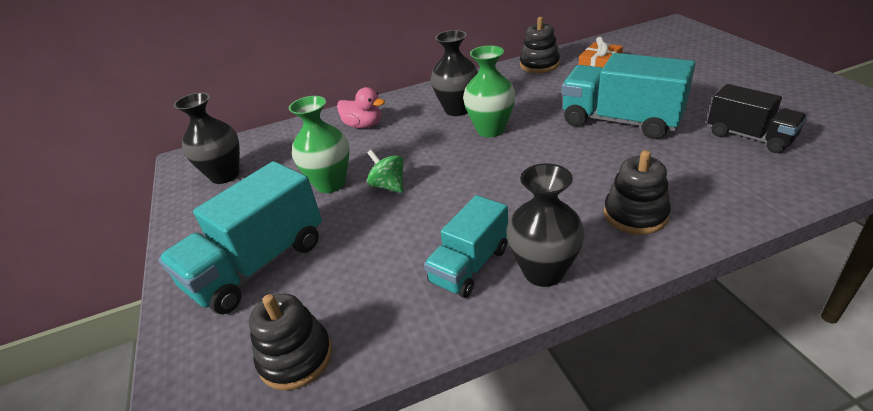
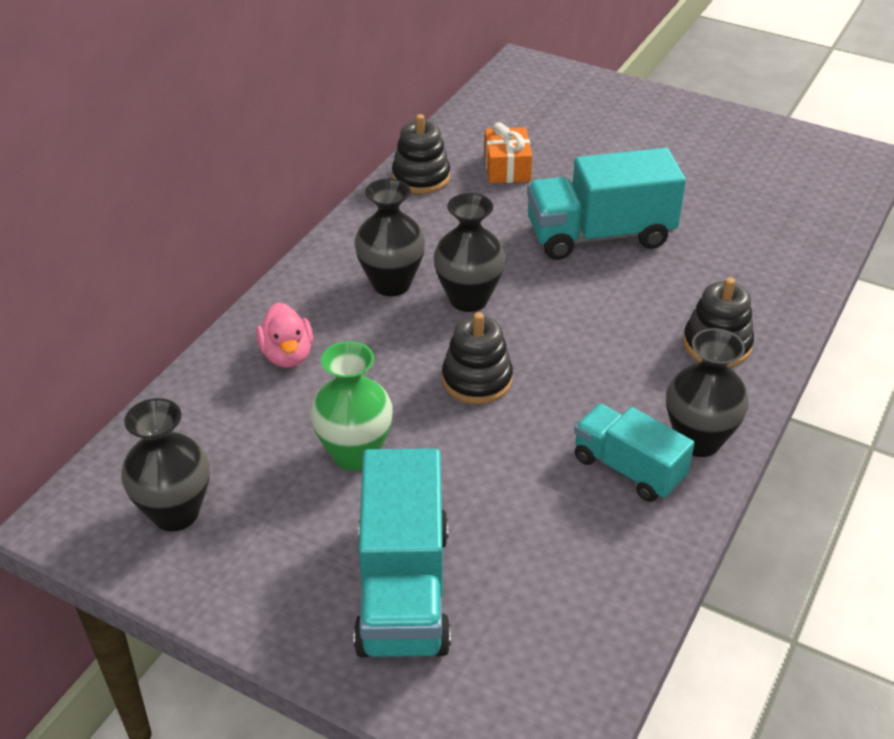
camera: 45 degrees left, 5 degrees up
black stacking toy [249,294,332,390] -> black stacking toy moved to [442,312,513,404]
pink duck [337,87,385,129] -> pink duck turned 90 degrees clockwise [256,302,313,368]
green spinning top [367,150,403,193] -> none
turquoise truck [424,195,508,298] -> turquoise truck turned 135 degrees clockwise [574,404,695,502]
green vase [463,45,515,137] -> black vase [434,193,505,312]
black truck [707,84,807,153] -> none

